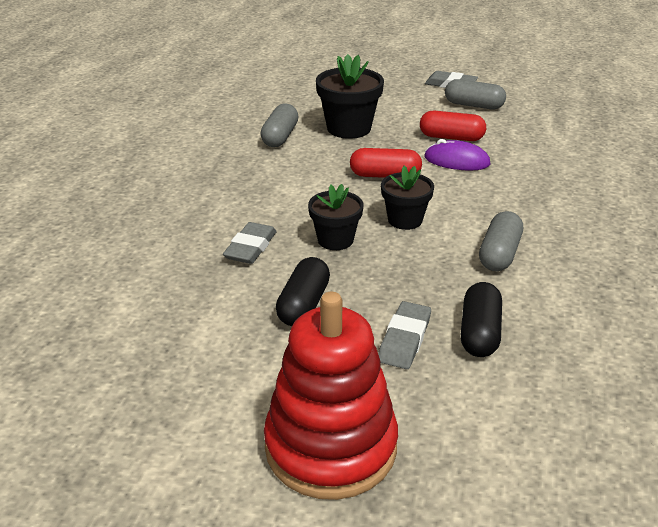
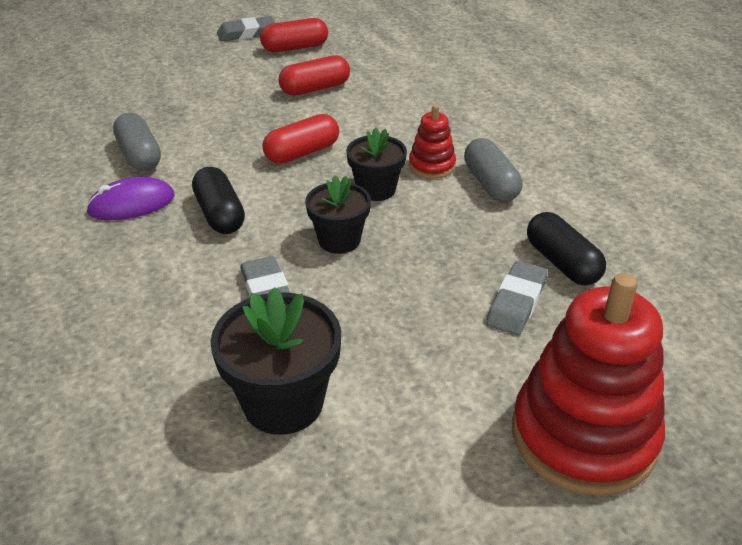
camera: 40 degrees left, 5 degrees up
black capsule [276,257,330,326] -> black capsule moved to [192,167,245,234]
black flower pot [316,54,384,139] -> black flower pot moved to [210,287,341,435]
grey eraser [378,301,431,369] -> grey eraser turned 45 degrees clockwise [486,261,548,335]
purple mouse [425,139,490,171] -> purple mouse moved to [86,177,175,220]
grey capsule [445,79,506,109] -> red capsule [260,18,328,52]
none -> red stacking toy [409,105,456,179]

